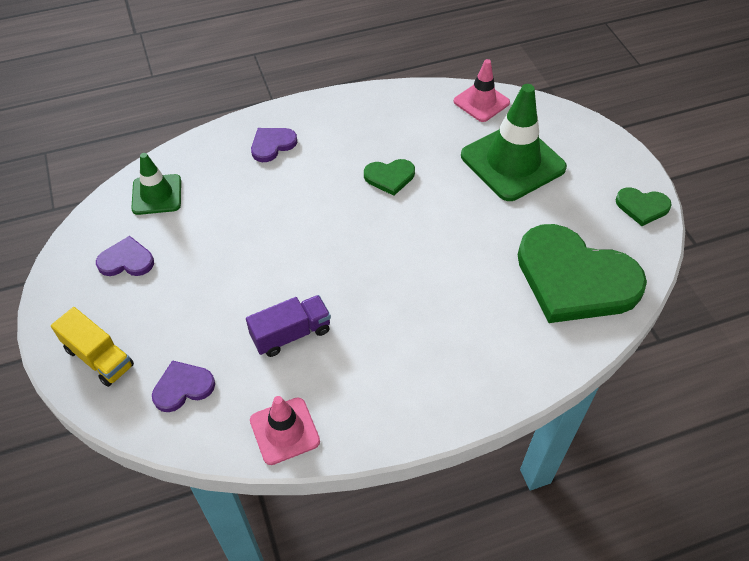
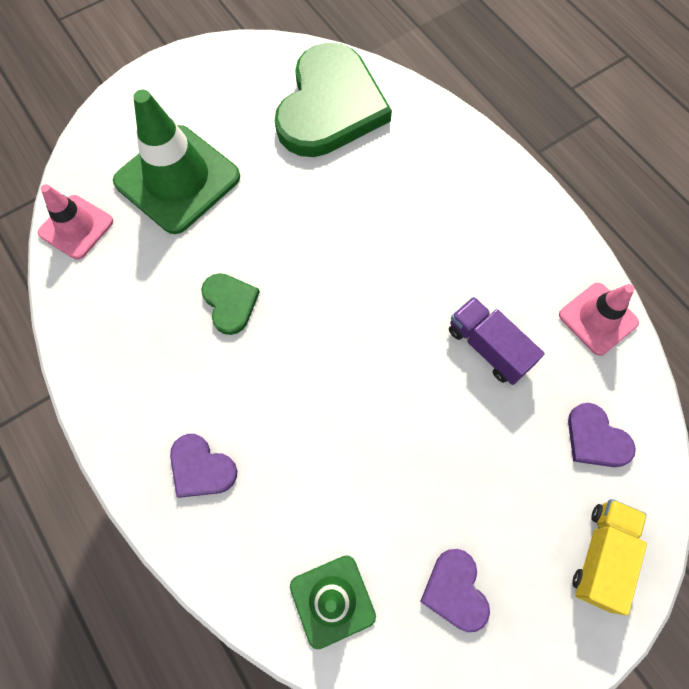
camera: 105 degrees left, 15 degrees up
green heart [616,188,672,226] -> none

